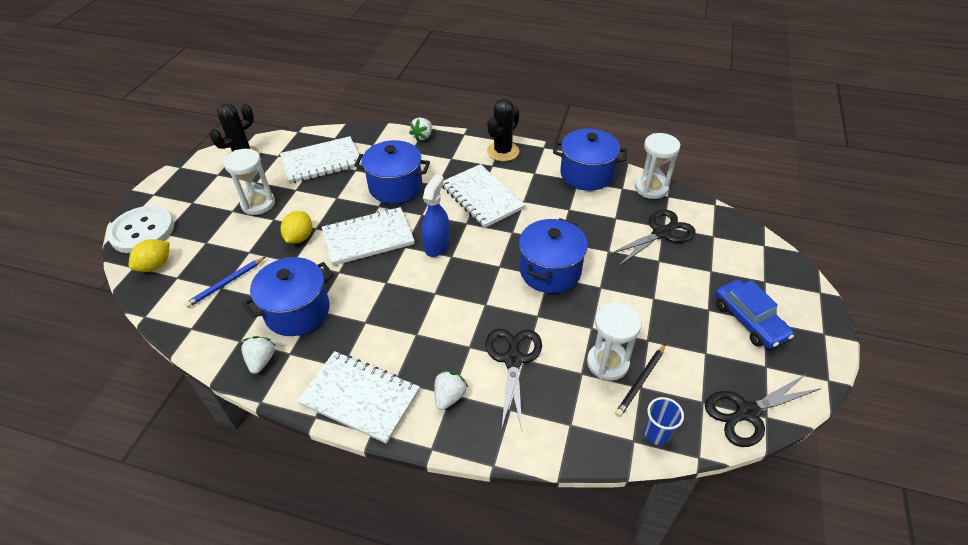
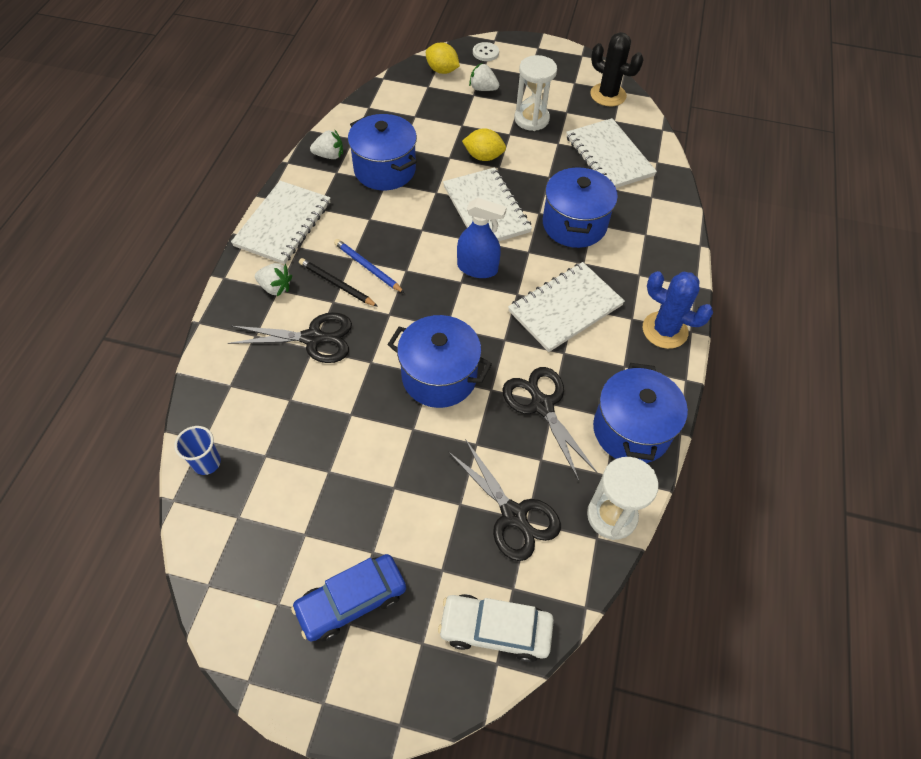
camera: 85 degrees right, 10 degrees up
white button [107,206,174,253] -> white button [473,42,499,61], size x0.46
blue pencil [184,257,265,308] -> blue pencil moved to [334,239,405,293]
white strawberry [409,118,432,141] -> white strawberry moved to [469,63,499,91]
black cactus [487,99,519,161] -> blue cactus [643,271,713,349]
white hourglass [587,302,642,381] -> none
black pencil [615,344,666,417] -> black pencil moved to [299,258,378,307]
black scissors [705,374,822,447] -> black scissors moved to [502,367,597,481]
none -> white car [438,594,554,662]

